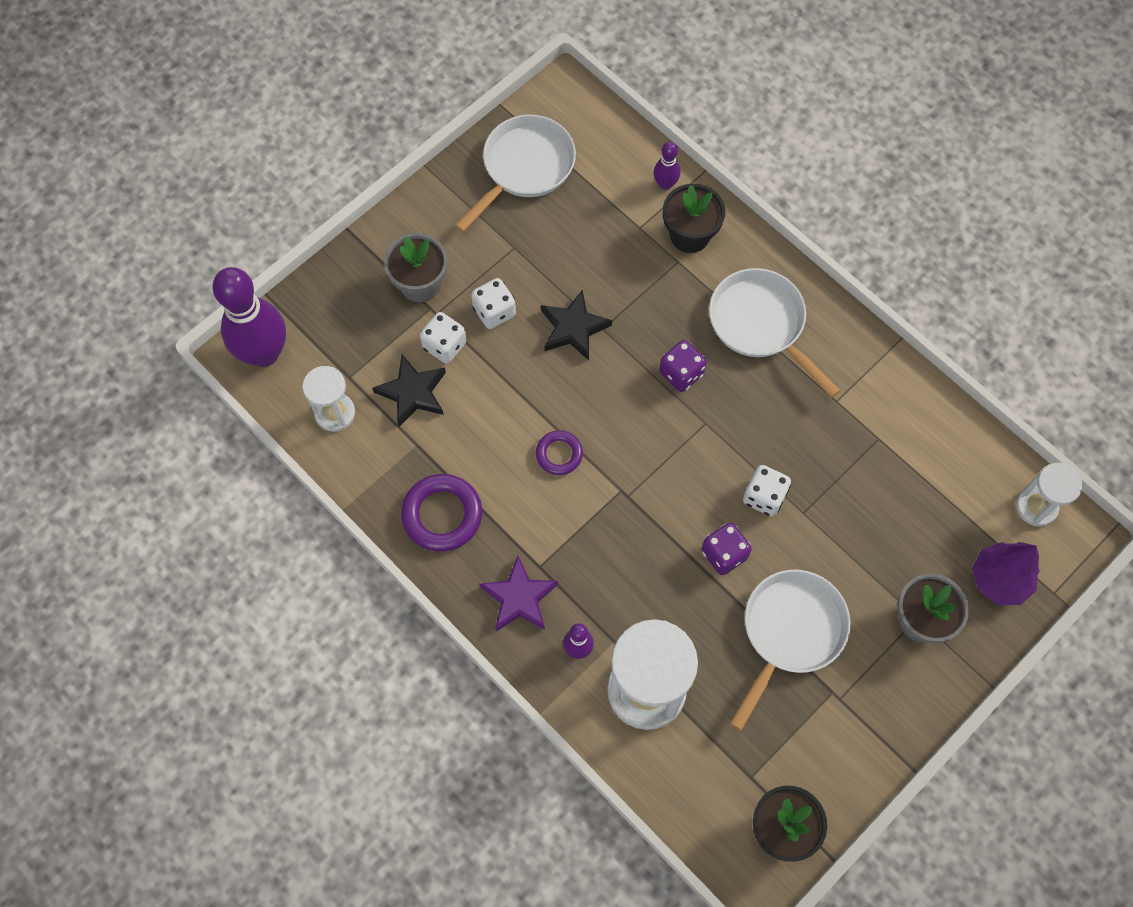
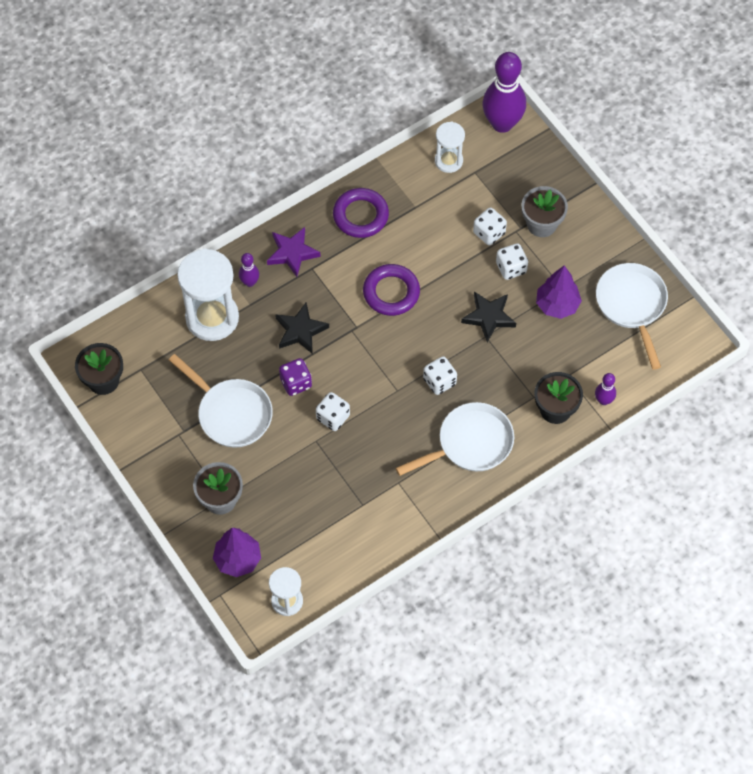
camera: 100 degrees right, 5 degrees down
black star [373,355,446,427] -> black star moved to [275,303,329,354]
white pan [455,115,576,232] -> white pan turned 150 degrees counterclockwise [596,263,668,370]
purple ring [536,430,583,475] -> purple ring [363,264,420,316], size x1.68
purple dice [659,340,707,392] -> white dice [423,356,457,395]
none -> purple tree [536,265,582,319]

